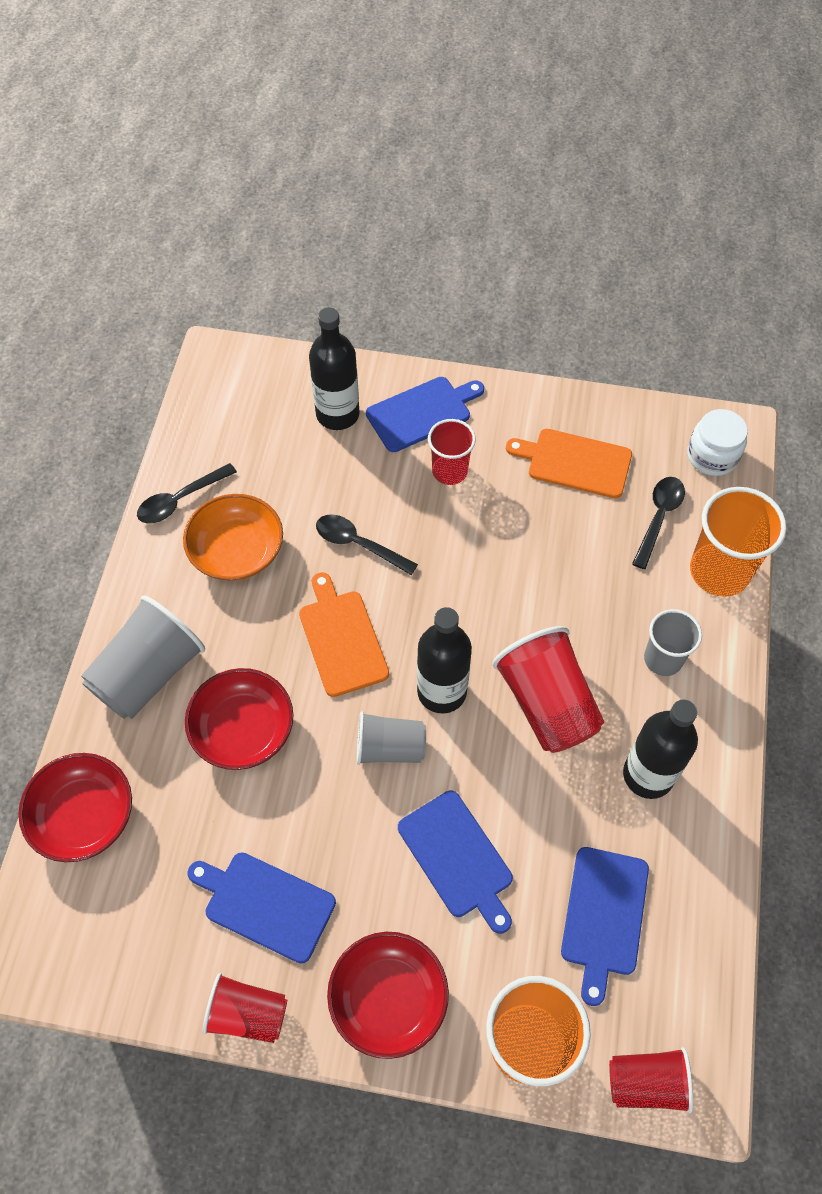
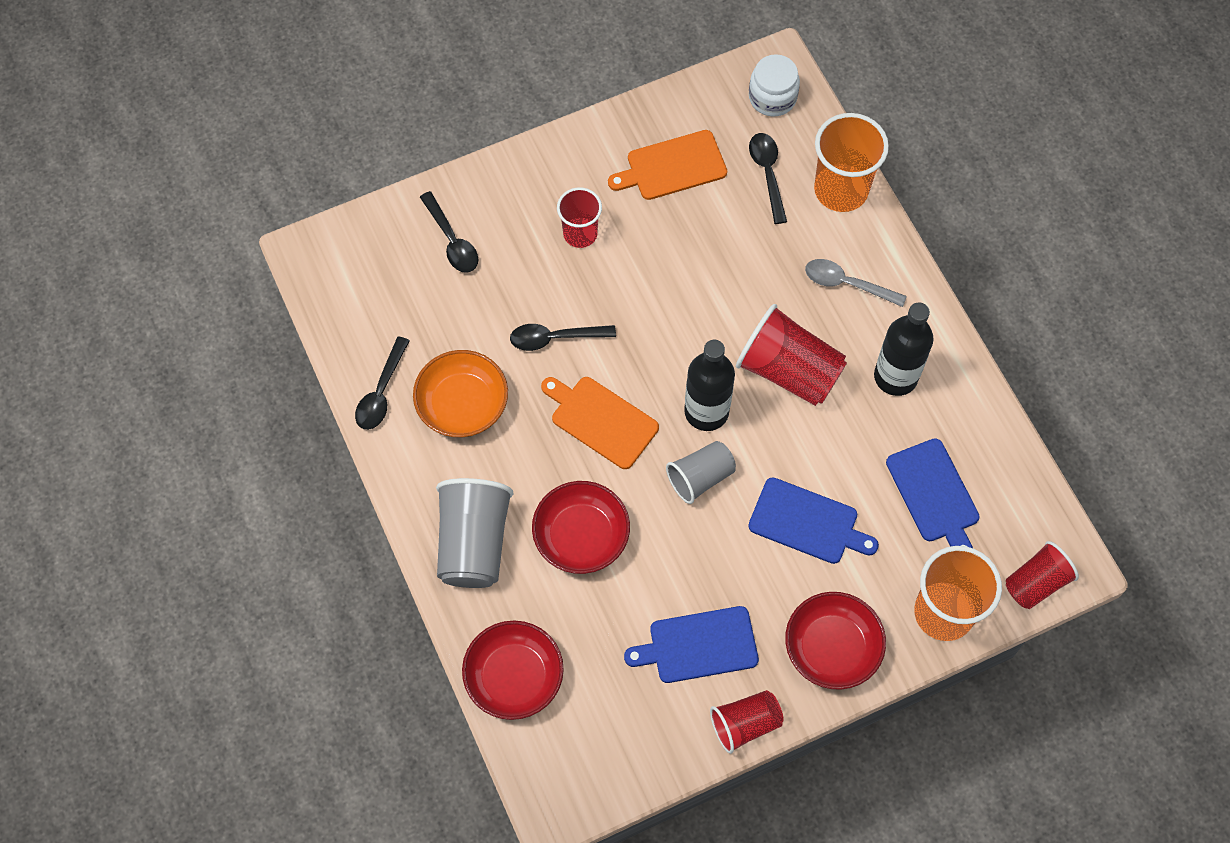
camera: 35 degrees left, 5 degrees up
black bottle [309,307,360,430] -> black spoon [420,191,478,273]
blue cutting board [366,377,484,452] -> none
grey cup [644,609,702,676] -> grey spoon [805,259,907,307]

